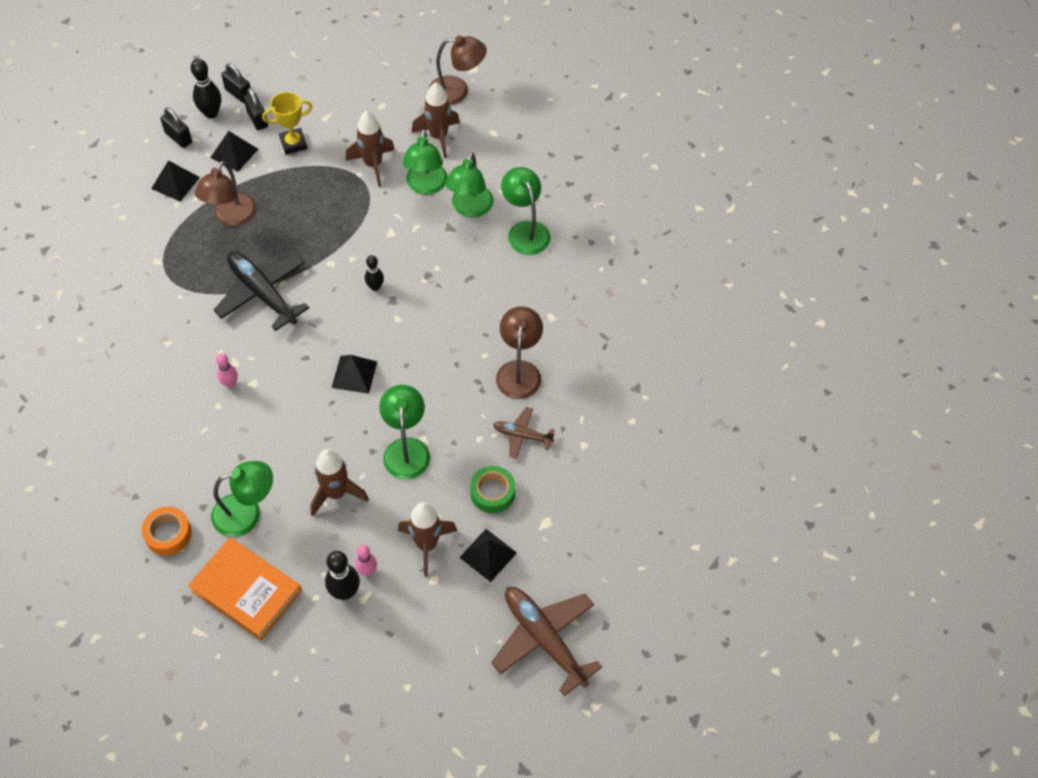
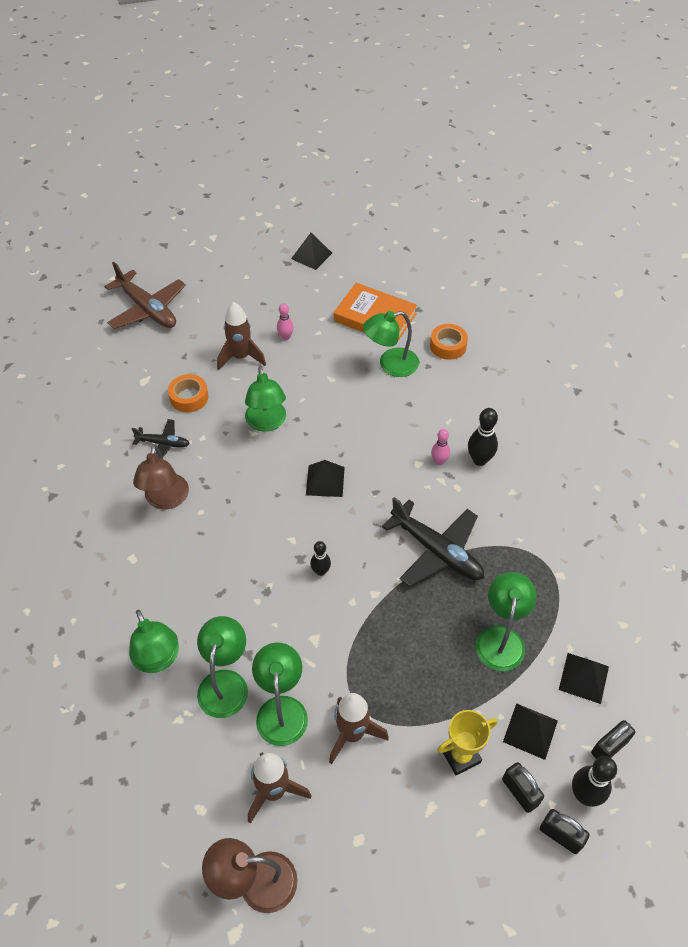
camera: 175 degrees right, 5 degrees down
black padlock [160,107,192,148] -> black padlock turned 75 degrees counterclockwise [591,720,635,759]
brown lamp [195,161,257,226] -> green lamp [476,572,537,671]
brown rocket [310,449,369,516] -> none
black bowling pin [325,551,360,600] -> black bowling pin moved to [468,408,498,466]
black pyramid [459,529,517,582] -> black pyramid moved to [291,233,332,270]
green tape [470,466,515,513] -> orange tape [168,374,208,412]
brown plane [493,407,555,459] -> black plane [132,419,190,457]

